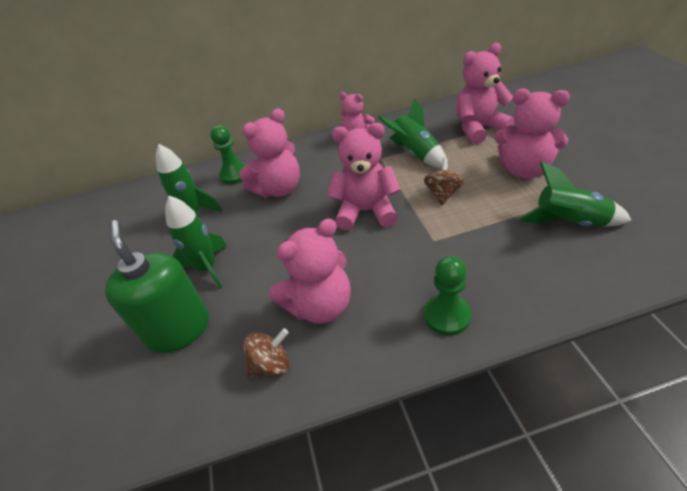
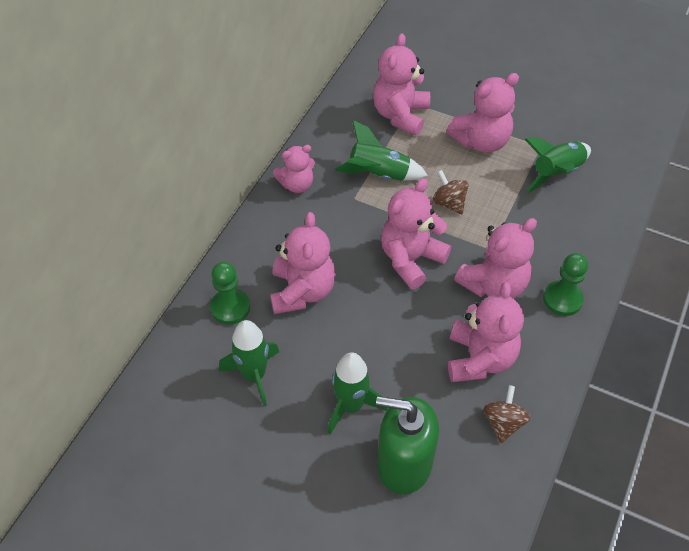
camera: 55 degrees left, 10 degrees up
none -> pink teddy bear [454,218,537,299]

